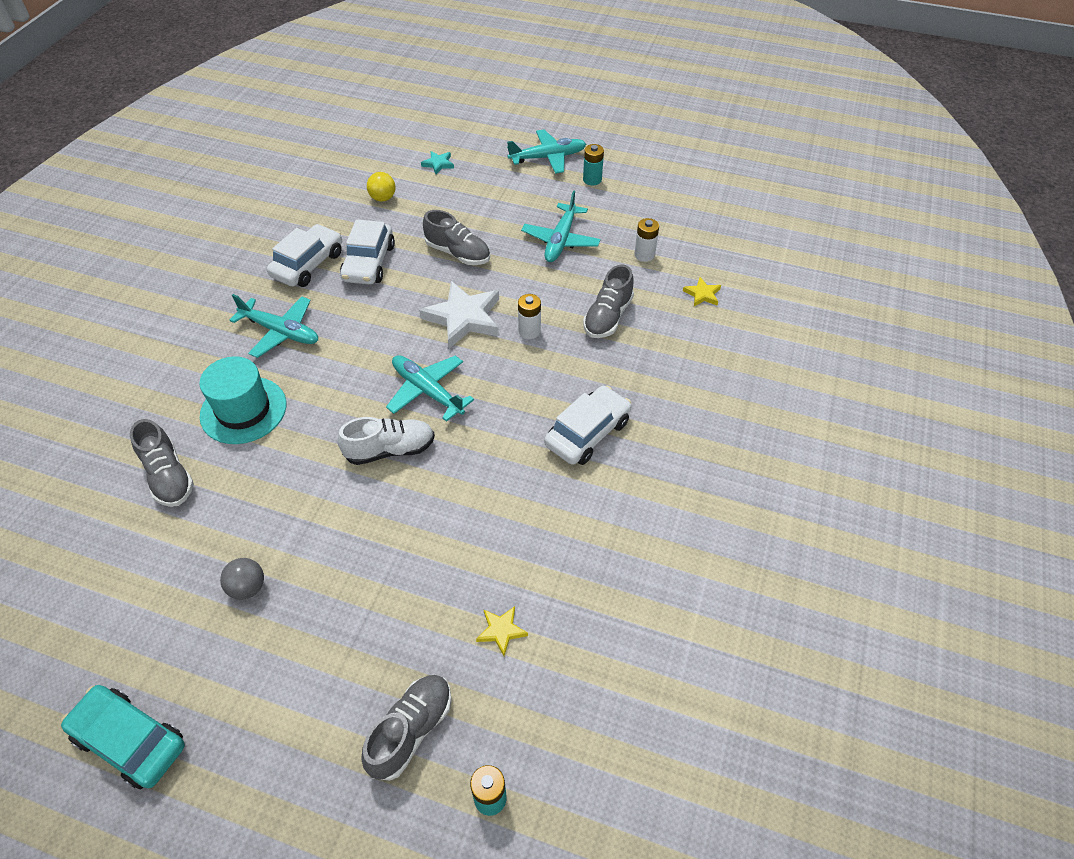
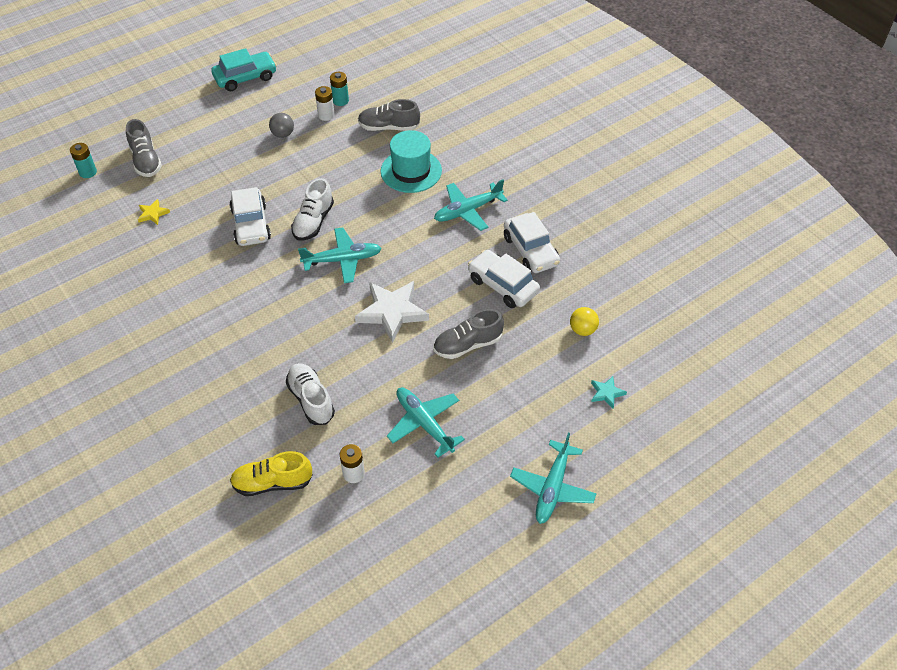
camera: 125 degrees right, 0 degrees up
white battery [518,294,541,339] -> white battery moved to [315,86,335,121]
white car [544,386,631,465] -> white car moved to [229,187,271,246]
turquoise battery [583,144,604,185] -> turquoise battery moved to [330,72,349,106]
grey shoe [583,264,634,338] -> white shoe [286,363,335,425]
yellow star [683,277,721,306] -> yellow shoe [230,451,313,496]

